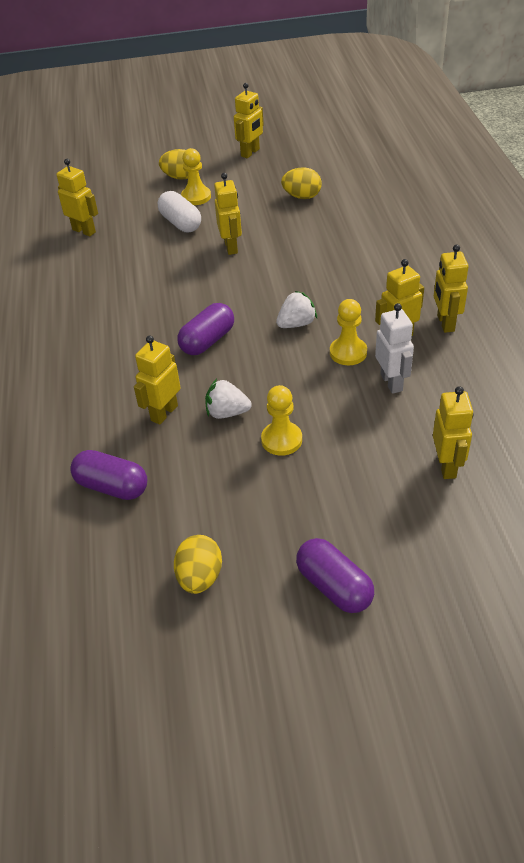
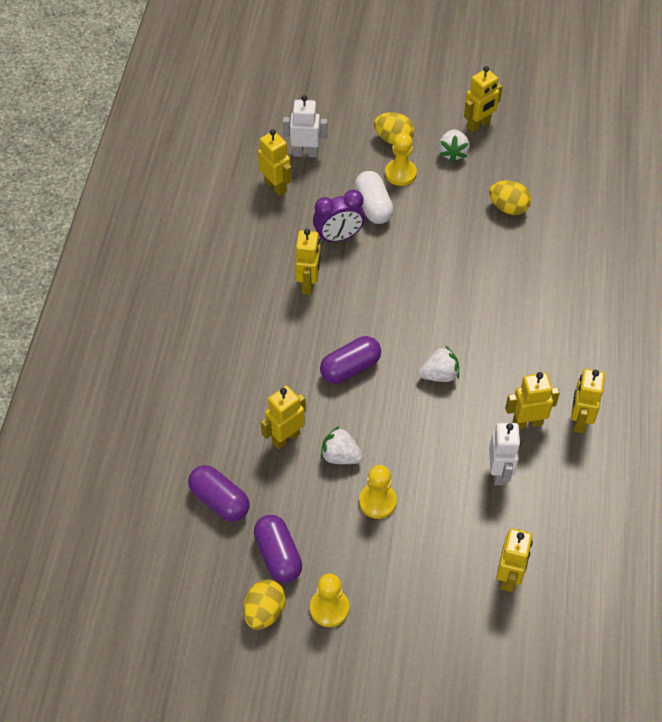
camera: 15 degrees right, 10 degrees up
yellow robot [214,173,242,255] -> yellow robot moved to [295,229,321,295]
purple capsule [296,538,374,613] -> purple capsule moved to [254,515,302,583]
yellow pawn [330,299,367,365] -> yellow pawn moved to [310,574,349,627]
none -> white robot [283,95,328,157]
none -> purple clock [313,190,365,243]
none -> white strawberry [439,130,469,163]

